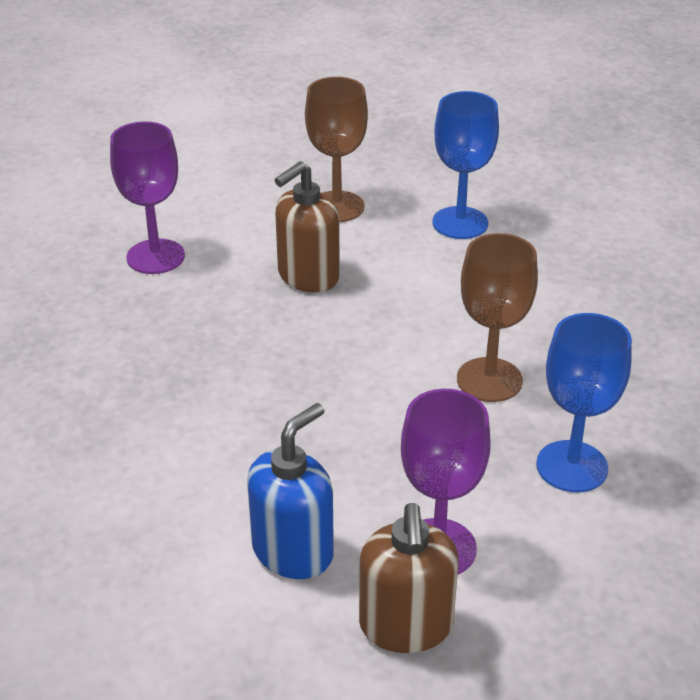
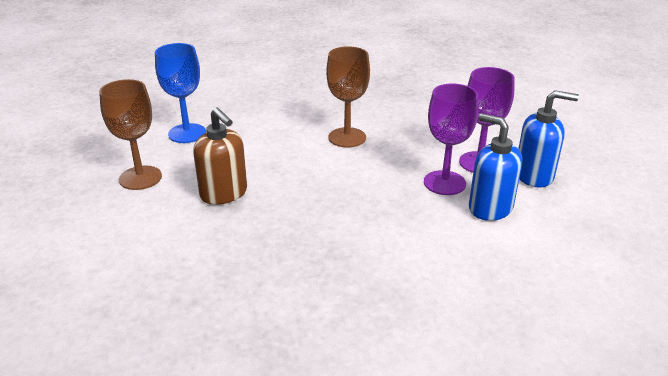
camera: 85 degrees left, 5 degrees down
purple goblet [110,121,185,274] -> purple goblet moved to [424,83,478,195]
brown soap dispenser [359,503,459,653] -> blue soap dispenser [518,90,579,187]
blue goblet [536,313,632,492] -> none

